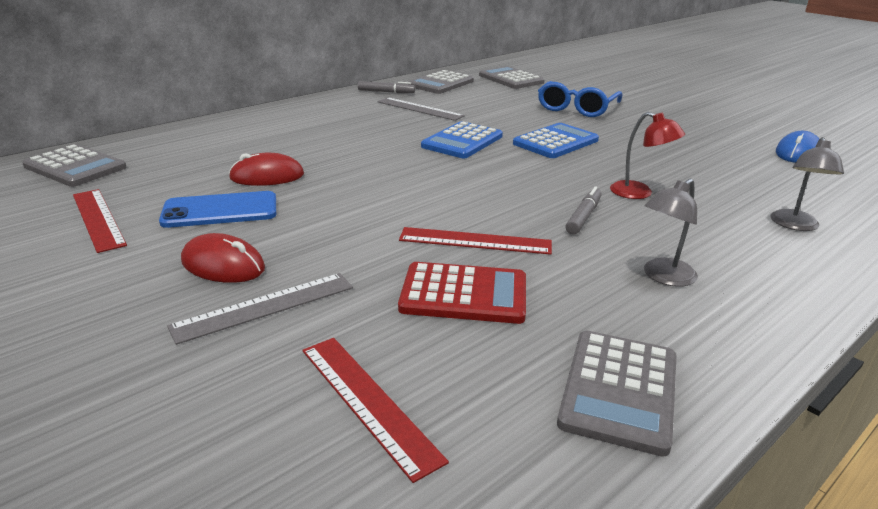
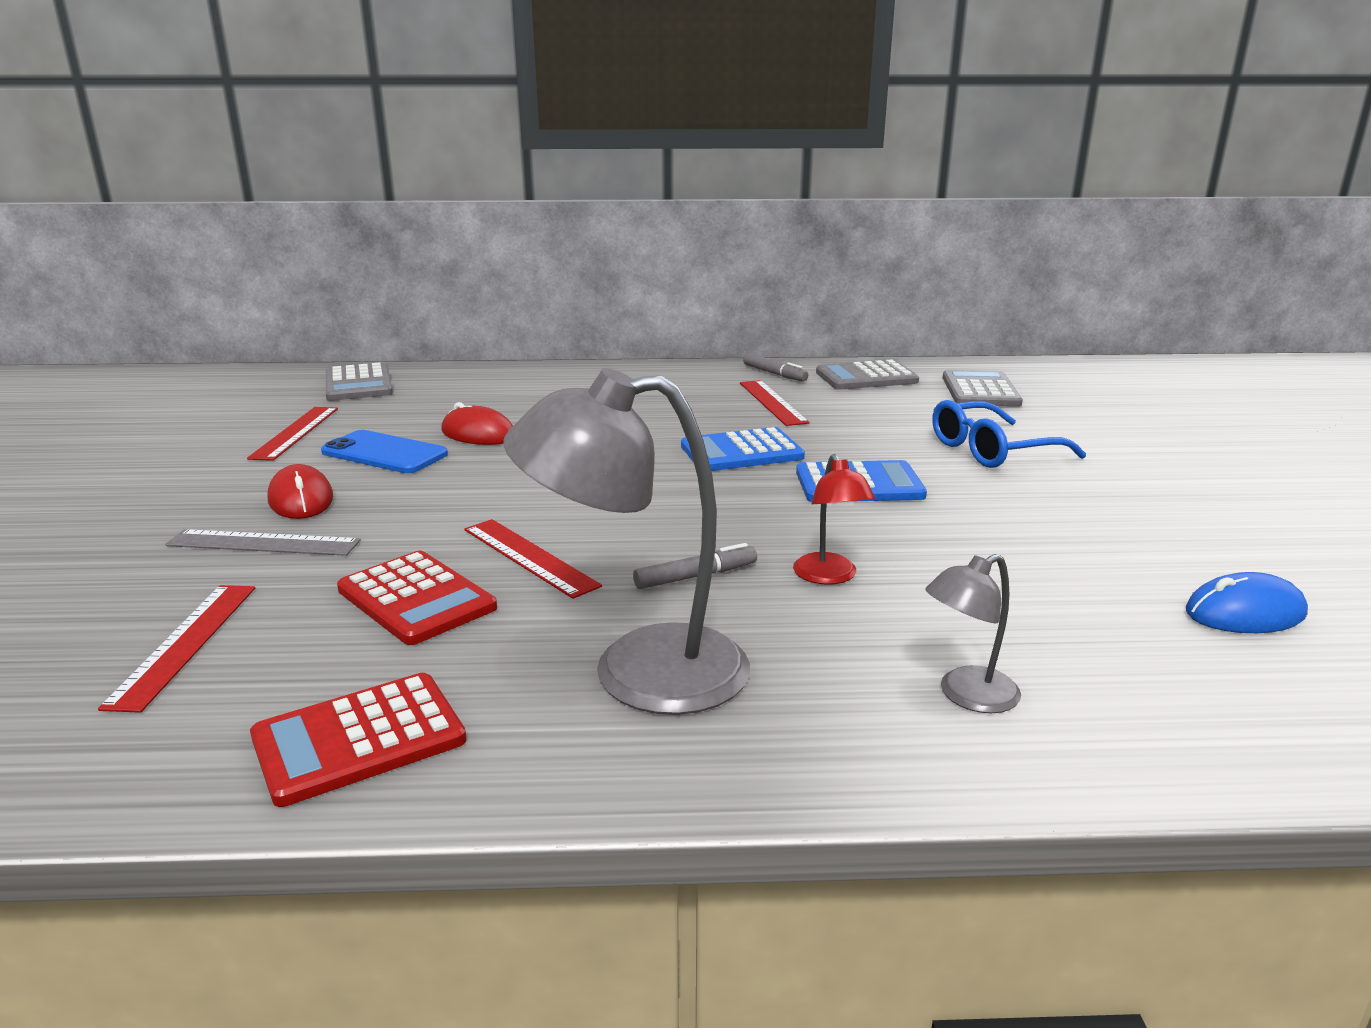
camera: 40 degrees right, 5 degrees down
grey ruler [377,97,465,121] -> red ruler [740,380,809,426]
grey calculator [557,331,677,457] -> red calculator [250,673,467,807]
grey lamp [644,178,698,287] -> grey lamp [504,368,750,715], size x2.03

